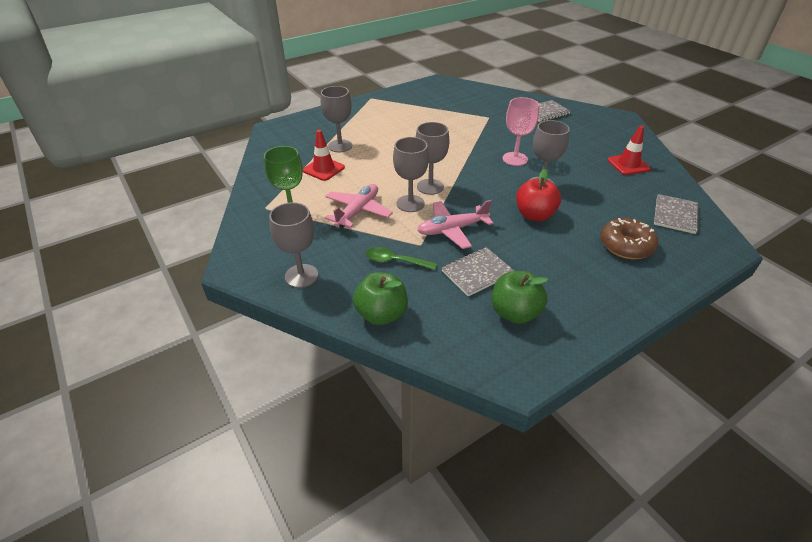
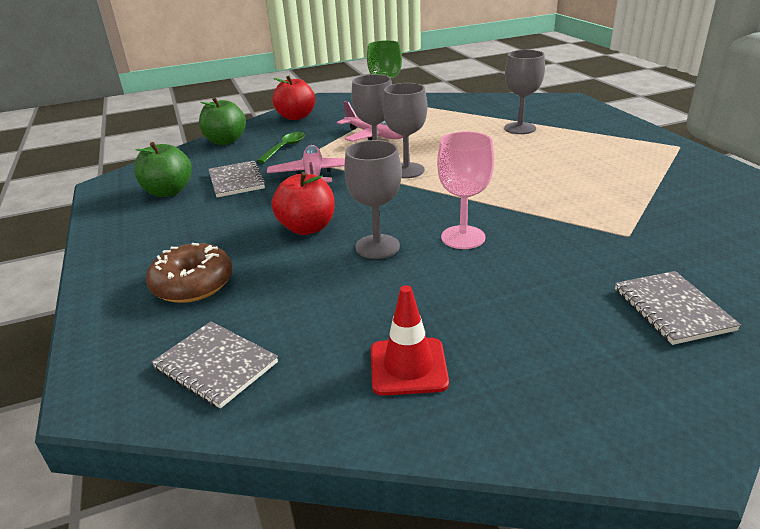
camera: 105 degrees right, 10 degrees down
grey goblet [269,202,318,288] -> red apple [272,76,315,120]
red traffic cone [303,130,345,181] -> none

